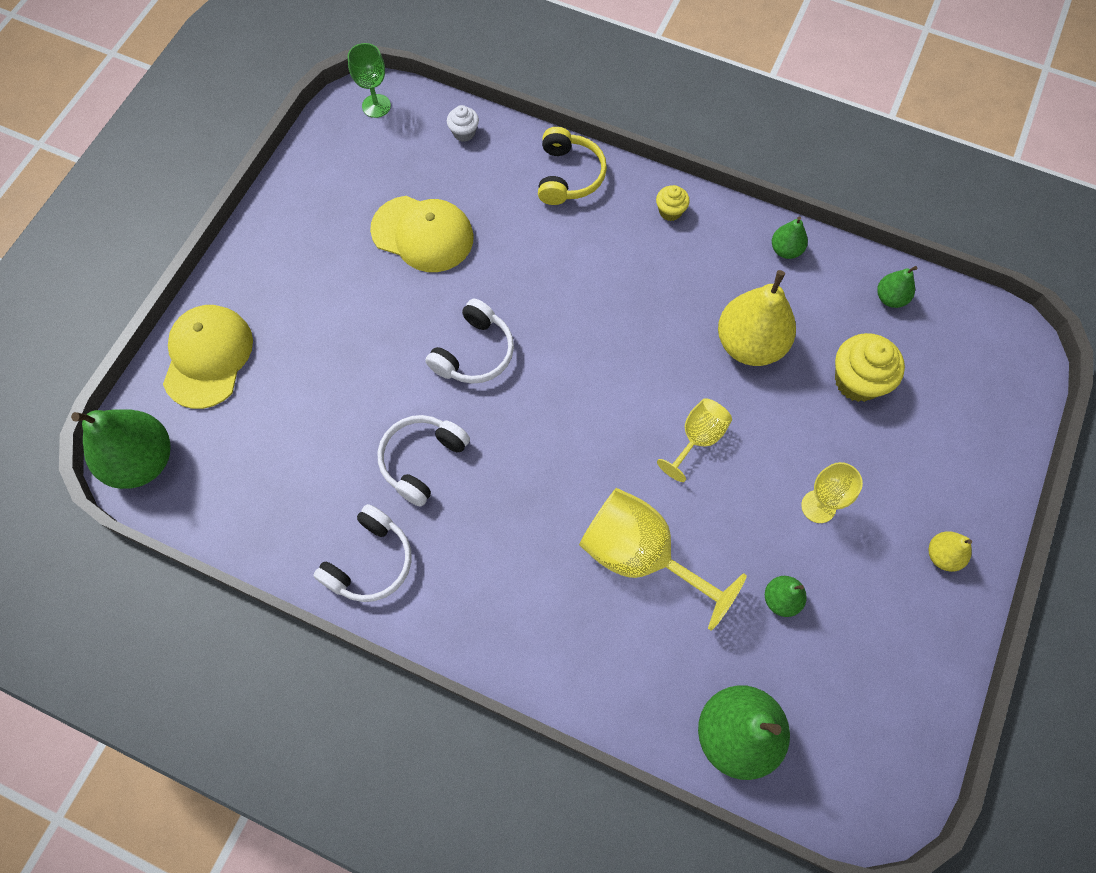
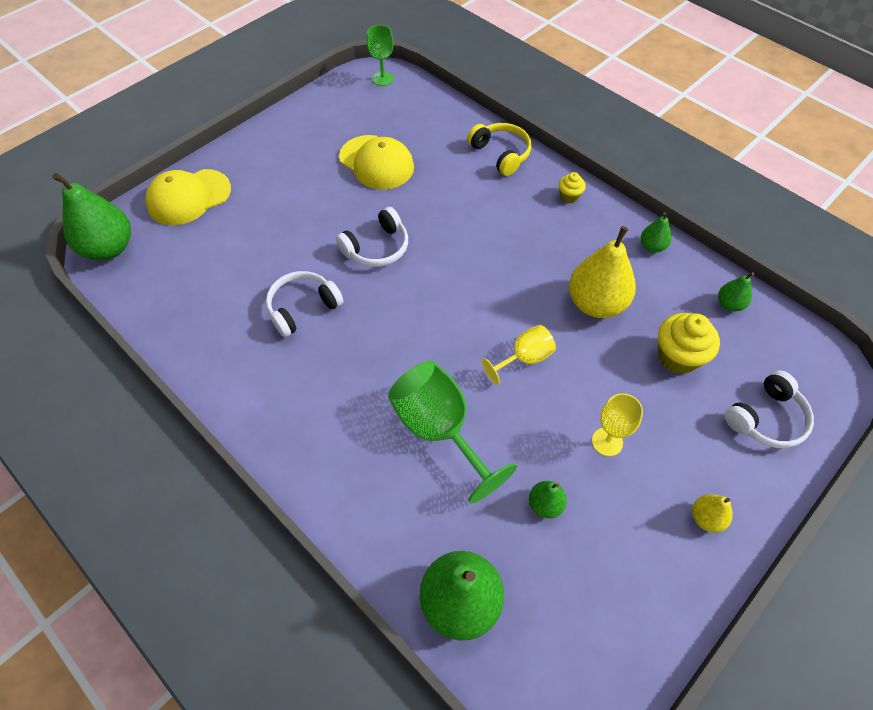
camera: 20 degrees right, 10 degrees down
yellow cap [163,305,253,409] -> yellow cap turned 150 degrees counterclockwise [145,169,231,225]
white headphones [313,504,412,602] -> white headphones moved to [725,370,814,448]
white cupcake [447,105,479,142] -> none
yellow headphones [538,127,607,205] -> yellow headphones turned 60 degrees counterclockwise [467,123,532,176]
yellow goblet [579,488,747,631] -> green goblet [388,361,517,504]

